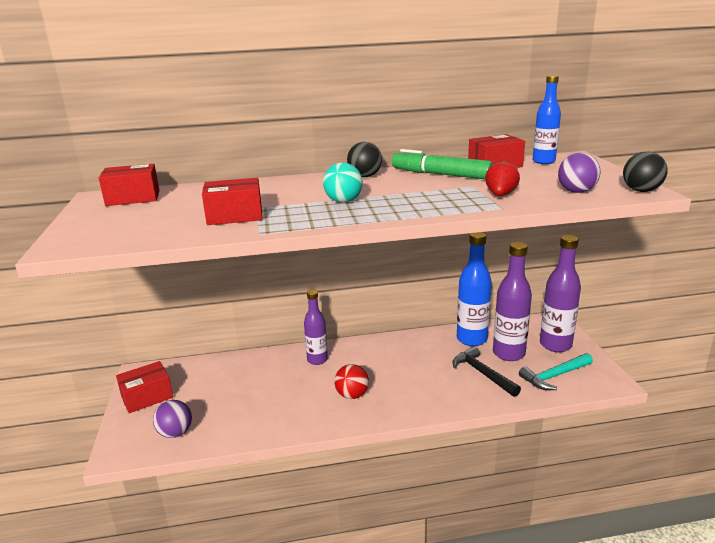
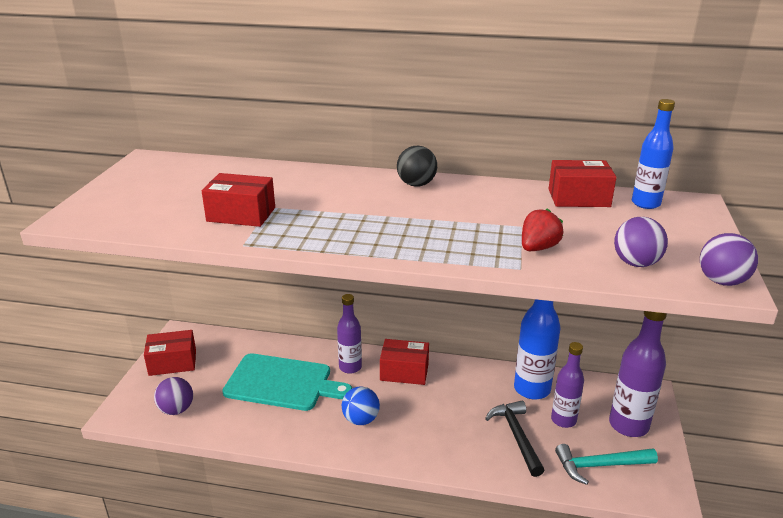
camera: 20 degrees right, 5 degrees up
red box [99,164,159,206] -> red box moved to [380,339,429,385]
turquoise ball [323,163,363,203] -> none
red ball [334,364,369,399] -> blue ball [342,386,380,425]
green marker [392,149,493,179] -> none
purple bottle [493,242,532,361] -> purple bottle [551,342,584,428], size x0.65
black ball [623,152,668,192] -> purple ball [700,233,758,286]
none -> turquoise cutting board [222,353,352,411]

